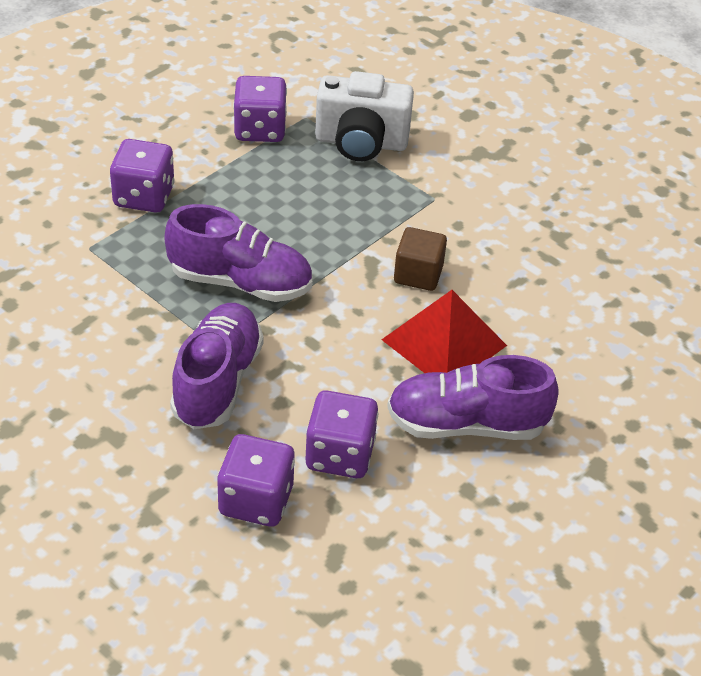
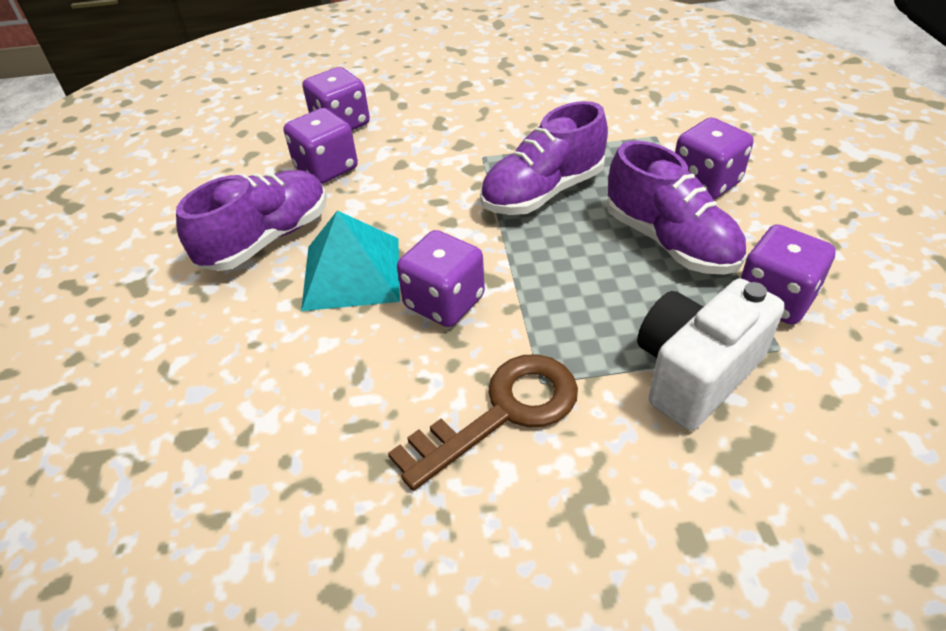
camera: 135 degrees right, 0 degrees up
purple shoe [170,303,264,429] -> purple shoe moved to [607,141,746,275]
red pyramid [381,290,507,373] -> turquoise pyramid [301,211,400,311]
brown cube [394,227,447,291] -> purple dice [397,230,485,327]
none -> brown key [388,354,578,491]

